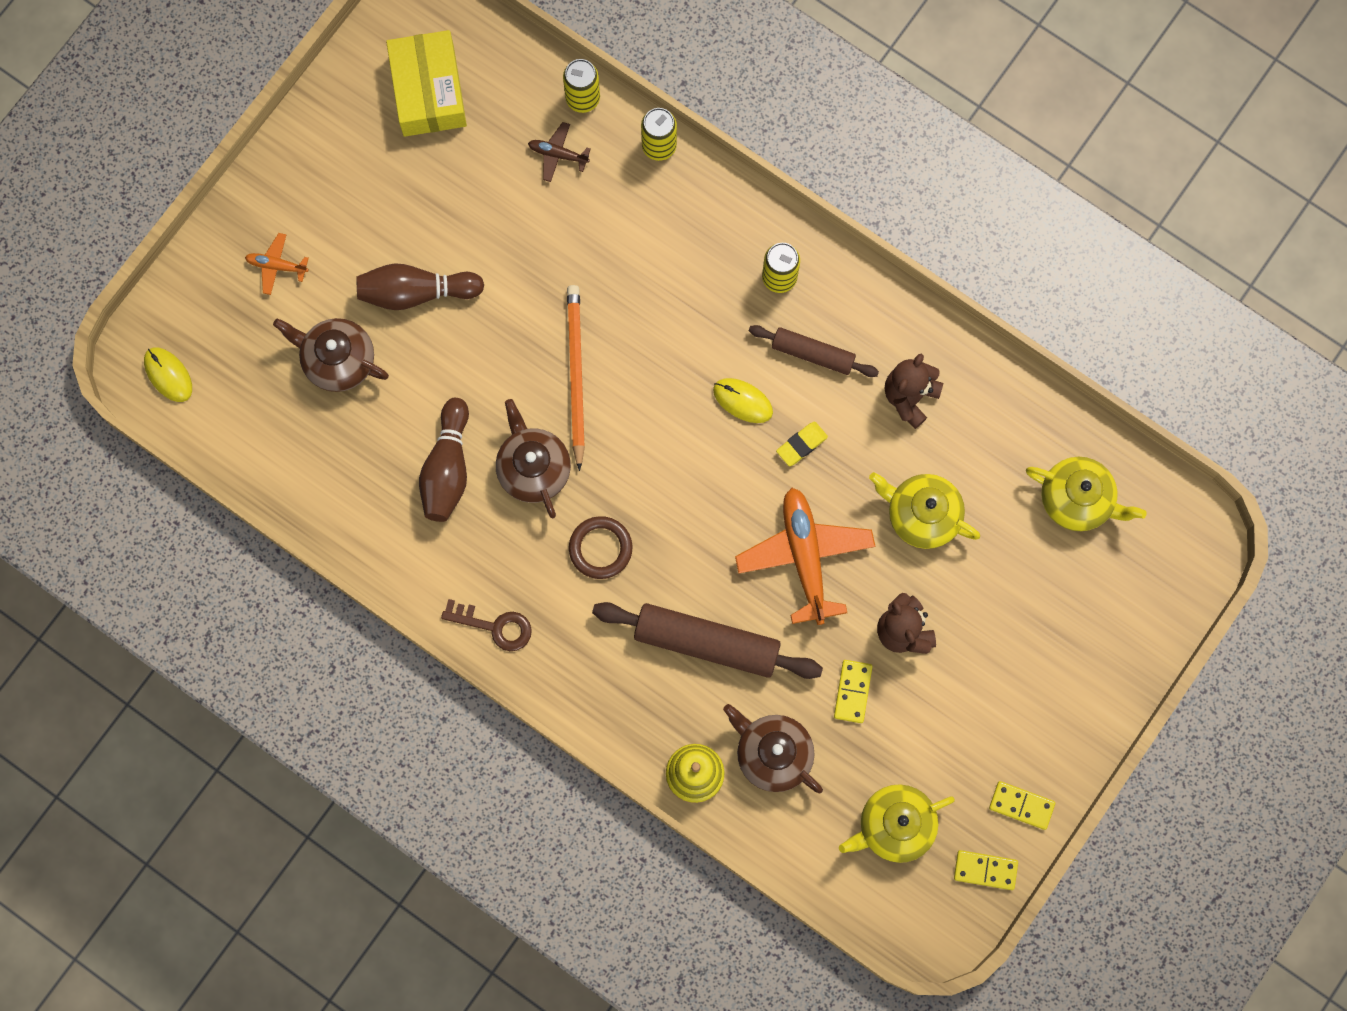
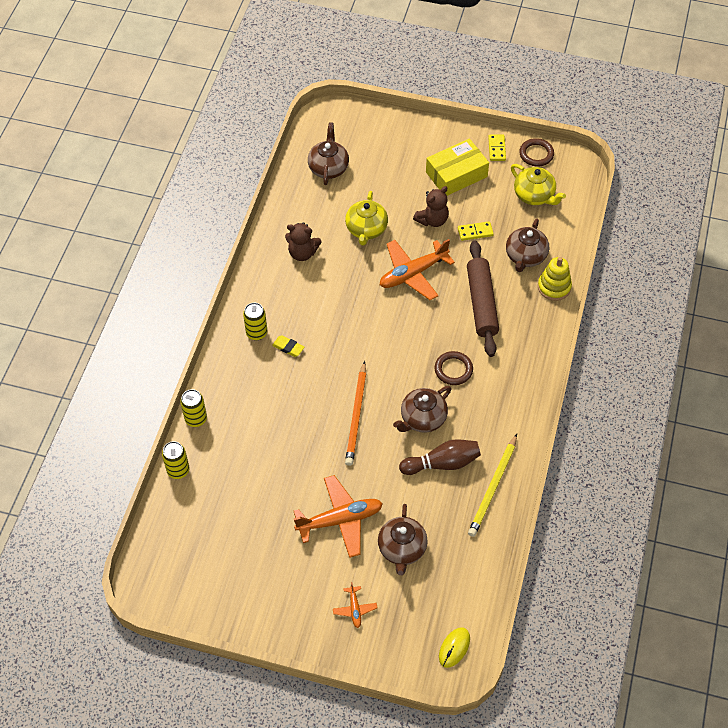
camera: 110 degrees left, 20 degrees down
brown bowling pin [356,263,484,310] -> orange plane [293,475,383,558]
yellow box [386,30,467,137] -> yellow box moved to [426,139,489,196]
brown key [441,599,532,651] -> none
brown plane [528,122,591,182] -> none
orange pencil [567,285,585,471] -> orange pencil turned 60 degrees counterclockwise [345,361,366,466]
yellow mouse [713,378,773,423] -> none
brown rolling pin [749,325,879,377] -> none
yellow eraser [776,422,828,466] -> yellow eraser moved to [272,335,304,357]
yellow domino [954,850,1018,890] -> brown ring [519,138,554,166]
yellow teapot [1026,457,1147,531] -> brown teapot [308,122,349,185]
none -> yellow pencil [468,434,517,537]

